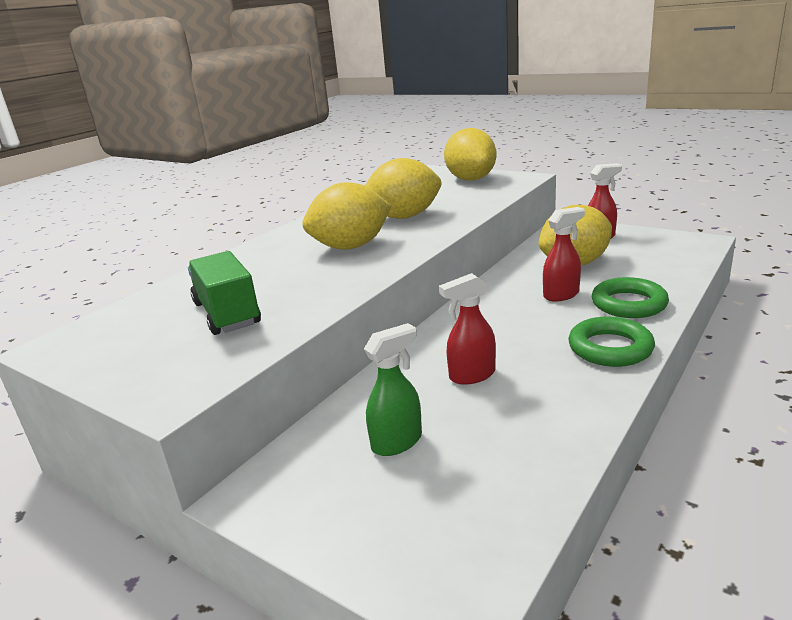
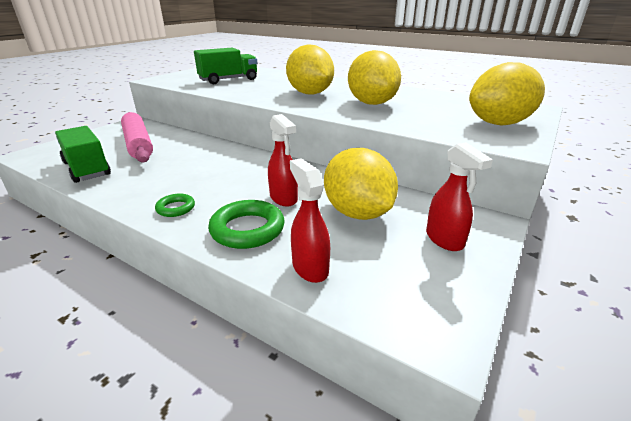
camera: 85 degrees right, 5 degrees up
green spray bottle [364,323,422,456] -> pink rolling pin [121,112,153,162]
red spray bottle [439,273,496,385] -> red spray bottle moved to [290,158,330,283]
green ring [568,317,655,367] -> green ring [155,194,195,217], size x0.56
none -> green truck [55,126,111,183]

